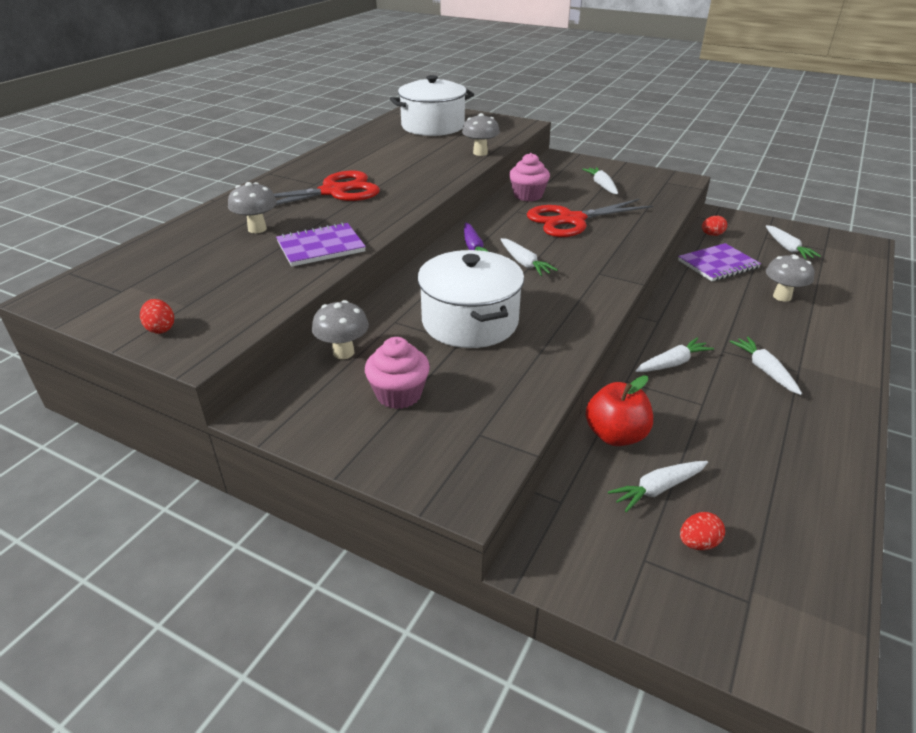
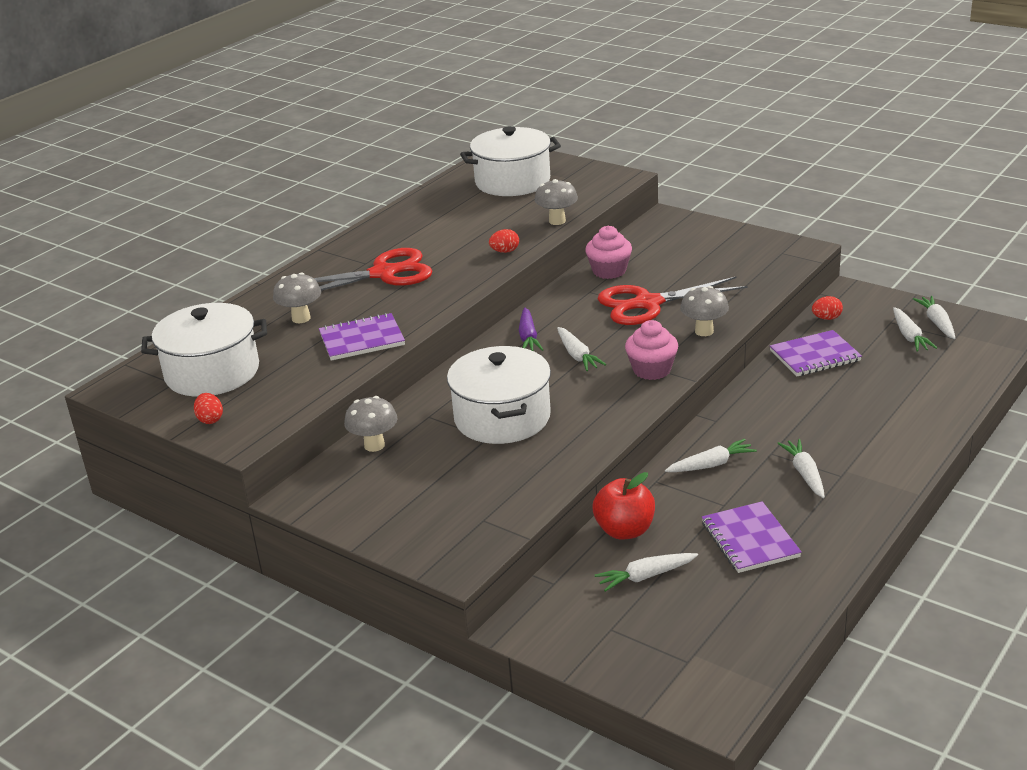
camera: 10 degrees right, 5 degrees down
pink cupcake [365,337,430,409] -> pink cupcake moved to [625,320,678,380]
white carrot [582,167,618,194] -> white carrot moved to [913,296,955,339]
red egg [680,512,725,550] -> red egg moved to [489,229,519,253]
grey mushroom [766,254,814,302] -> grey mushroom moved to [680,286,729,336]
none -> white pot [141,303,267,397]
none -> purple notebook [702,501,802,573]

